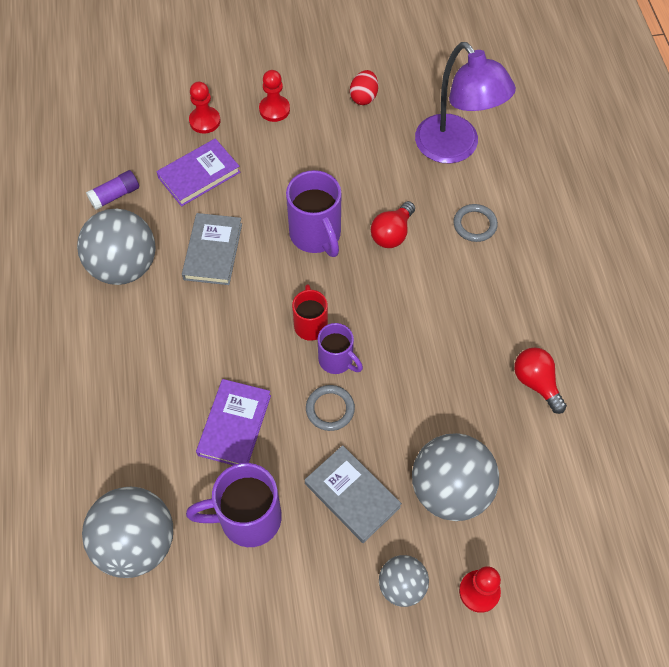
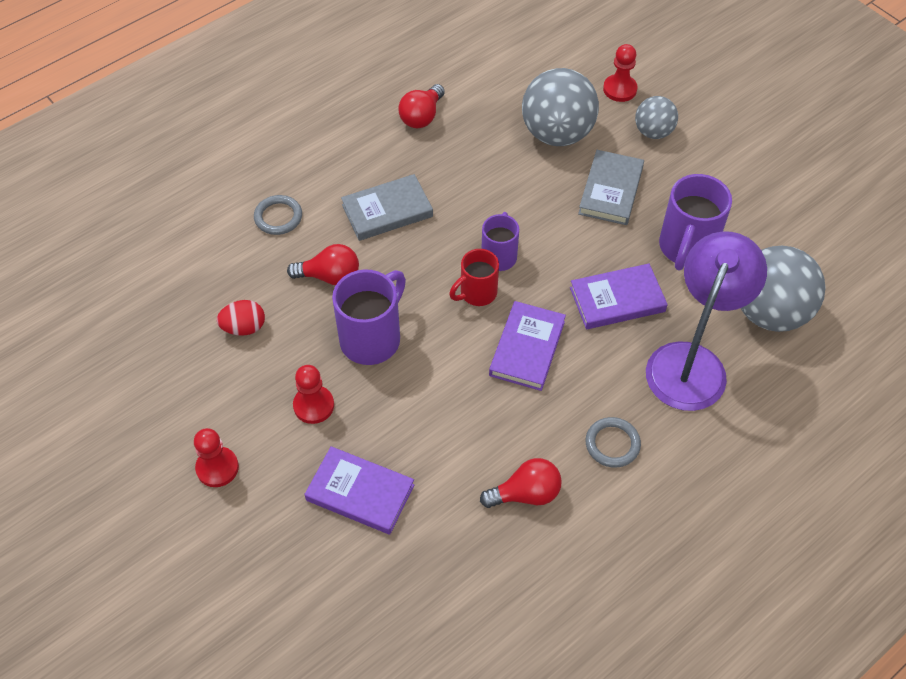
camera: 120 degrees left, 5 degrees down
grey ball [77,209,156,285] -> red light bulb [480,458,562,508]
purple glue stick [86,170,139,210] -> none
grey book [182,213,242,285] -> grey book moved to [341,174,433,241]
purple mug [186,463,282,547] -> purple mug turned 60 degrees clockwise [659,174,732,271]
red pawn [189,82,220,134] -> red pawn moved to [293,365,334,424]
grey ring [306,385,355,431] -> grey ring moved to [586,417,641,468]
red egg [350,70,378,105] -> red egg moved to [217,300,265,336]
purple lamp [415,42,516,164] -> purple lamp moved to [646,231,767,411]
none -> purple book [489,301,566,391]

